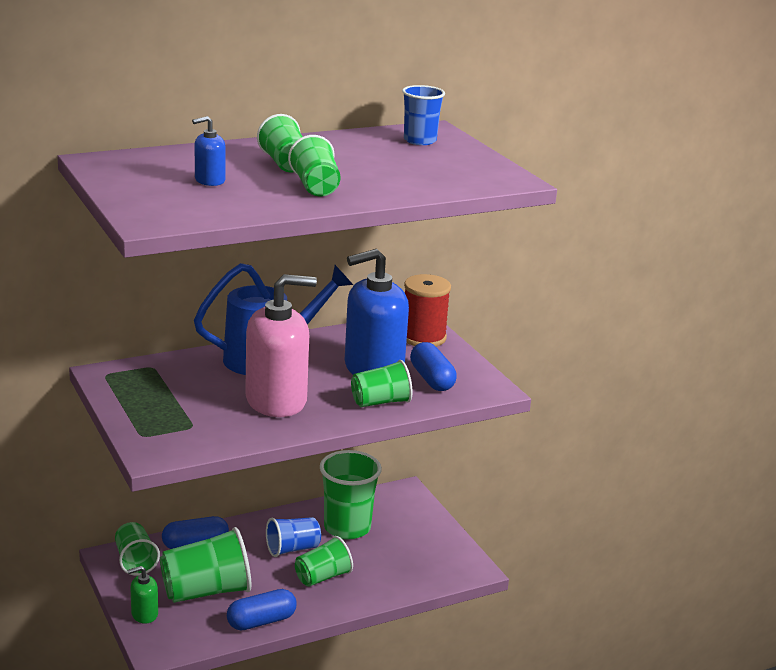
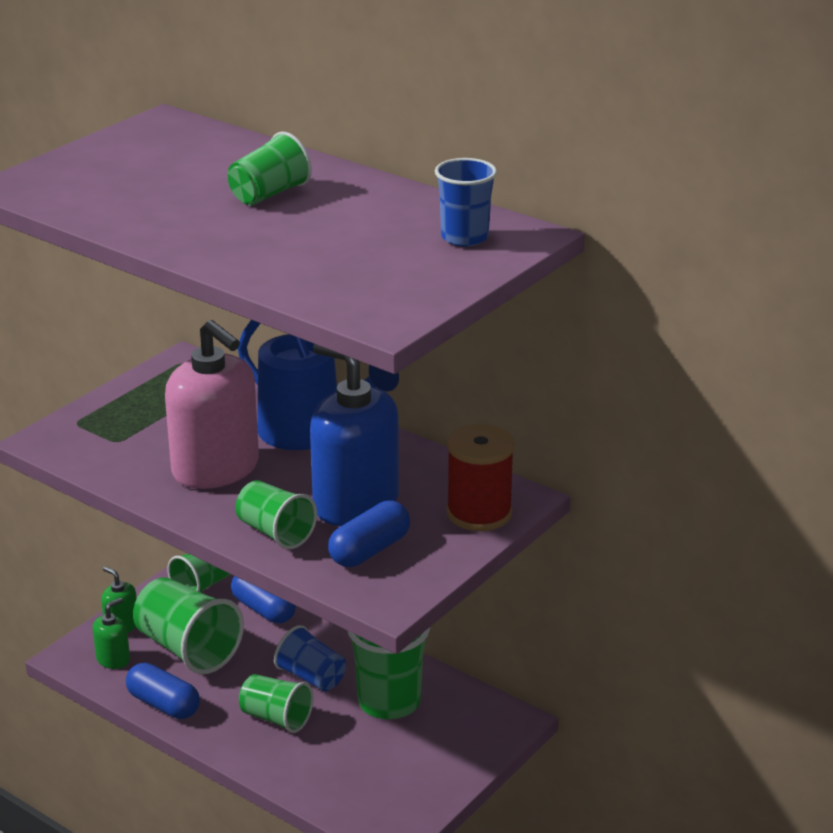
camera: 65 degrees right, 5 degrees up
blue soap dispenser [192,116,226,186] -> none
green cup [288,135,341,196] -> none
none -> green soap dispenser [93,598,130,669]

